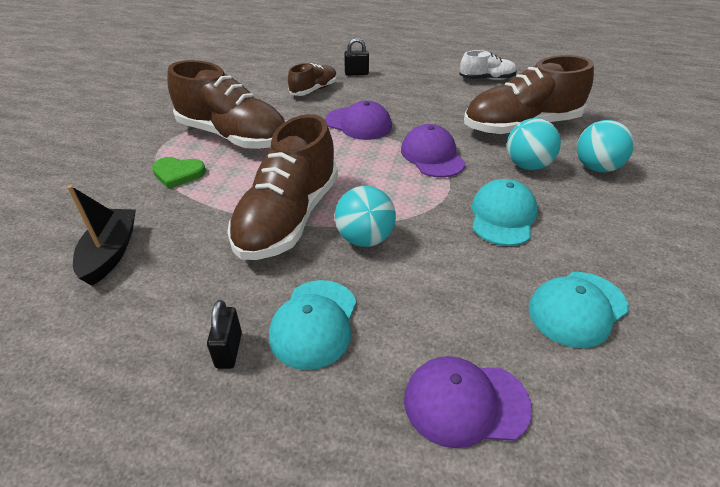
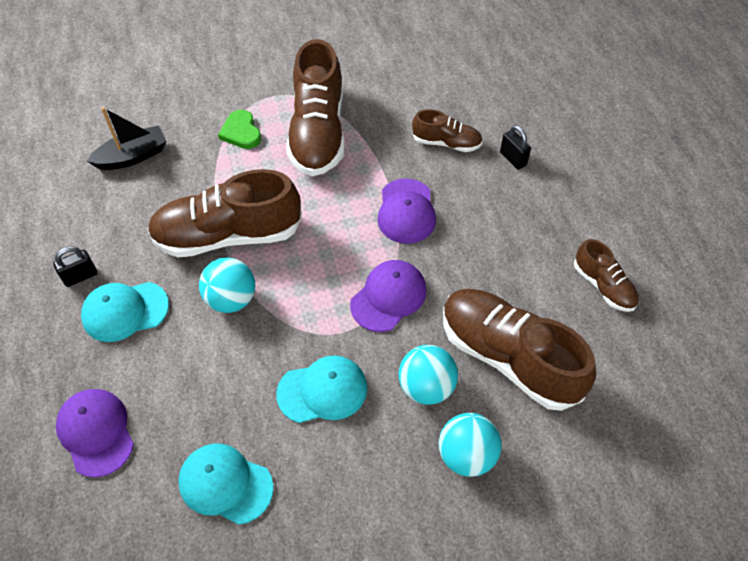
camera: 60 degrees right, 15 degrees up
white shoe [459,50,517,80] -> brown shoe [574,239,639,312]

